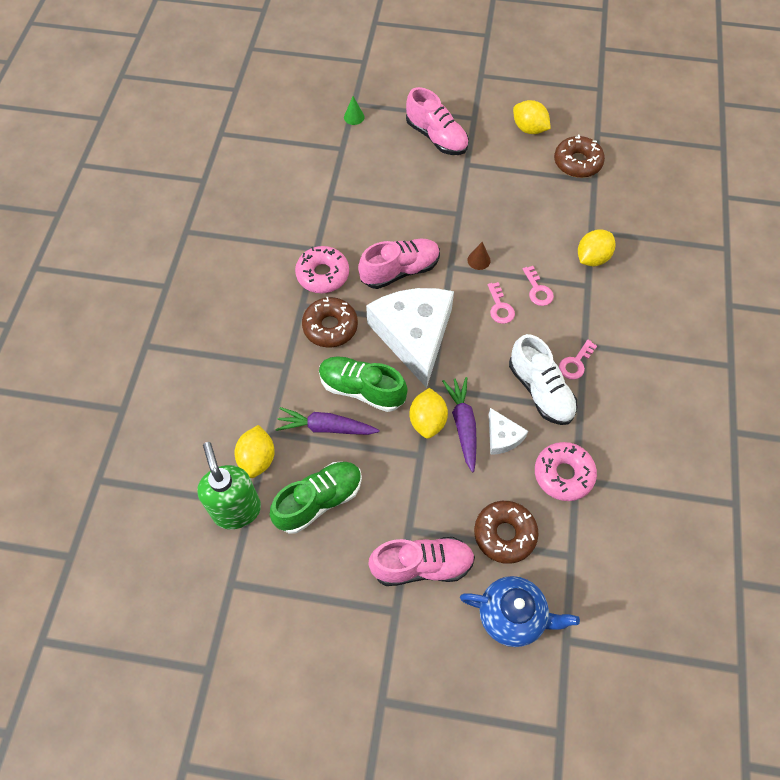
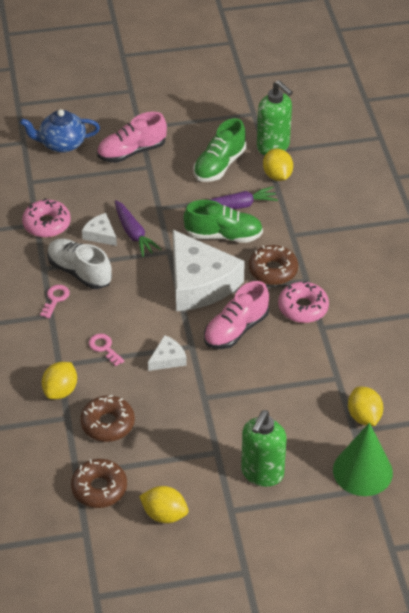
camera: 160 degrees right, 15 degrees down
green cone [344,96,364,125] -> green cone [333,423,393,496], size x2.48
pink shoe [406,87,469,155] -> green soap dispenser [241,410,286,487]
yellow lemon [409,388,448,439] -> yellow lemon moved to [348,387,383,426]
brown cone [468,242,490,270] -> white cheese [148,335,187,371]
brown donut [474,501,539,564] -> brown donut moved to [80,395,135,442]
pink key [488,282,515,324] -> none

